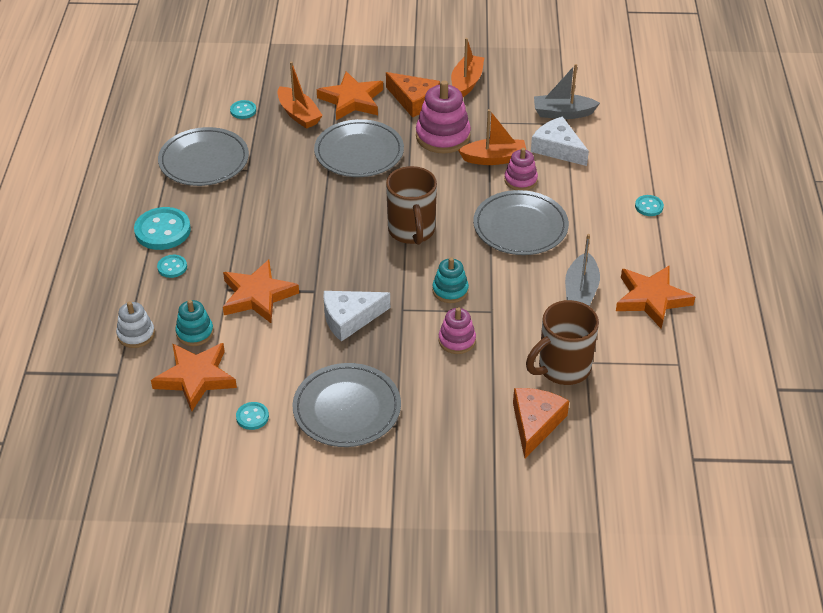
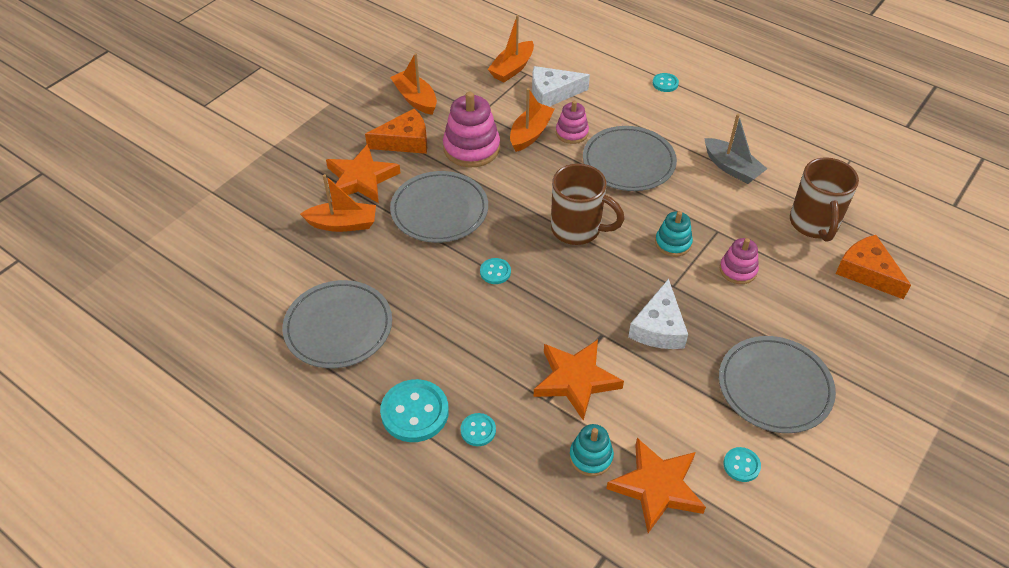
camera: 55 degrees left, 5 degrees up
white stacking toy [116,301,155,348] -> none
turquoise button [230,100,256,119] -> turquoise button moved to [480,258,511,284]
grey boat [534,64,600,119] -> orange boat [488,15,534,82]
orange star [616,266,695,329] -> none

